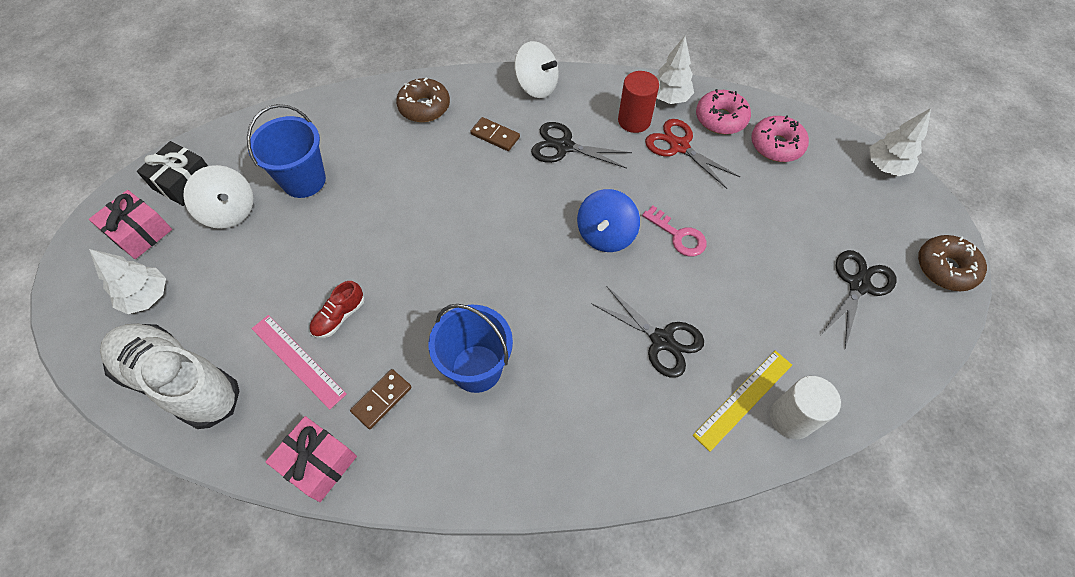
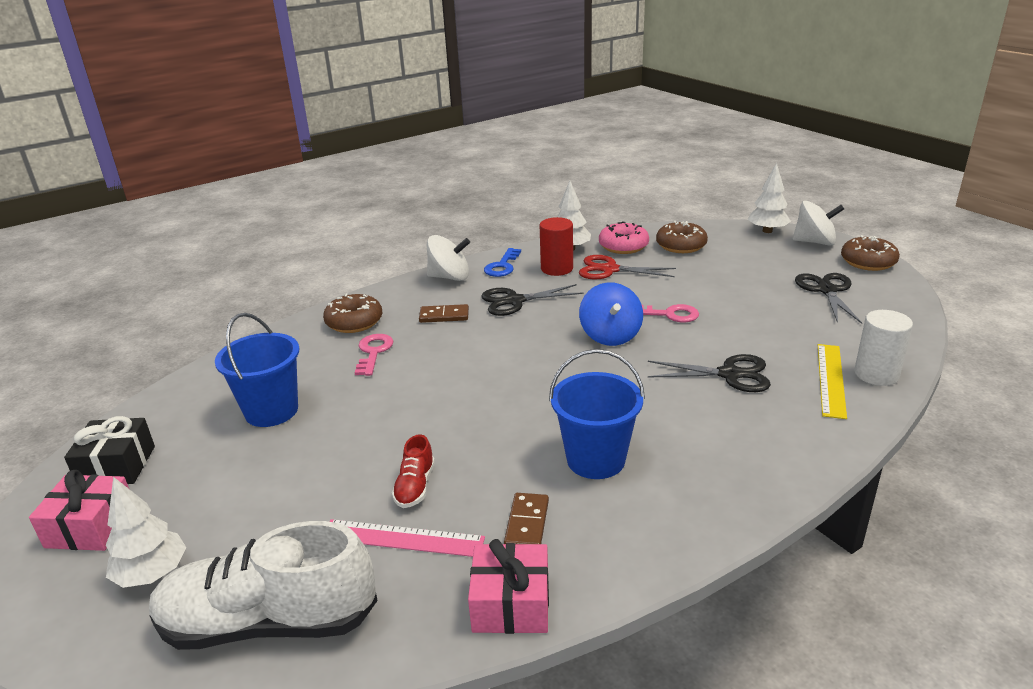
camera: 30 degrees left, 30 degrees down
white spinning top [183,165,253,229] -> white spinning top moved to [793,201,844,246]
pink donut [751,115,809,162] -> brown donut [656,221,708,253]
none -> pink key [355,334,393,376]
none -> blue key [484,248,521,277]

